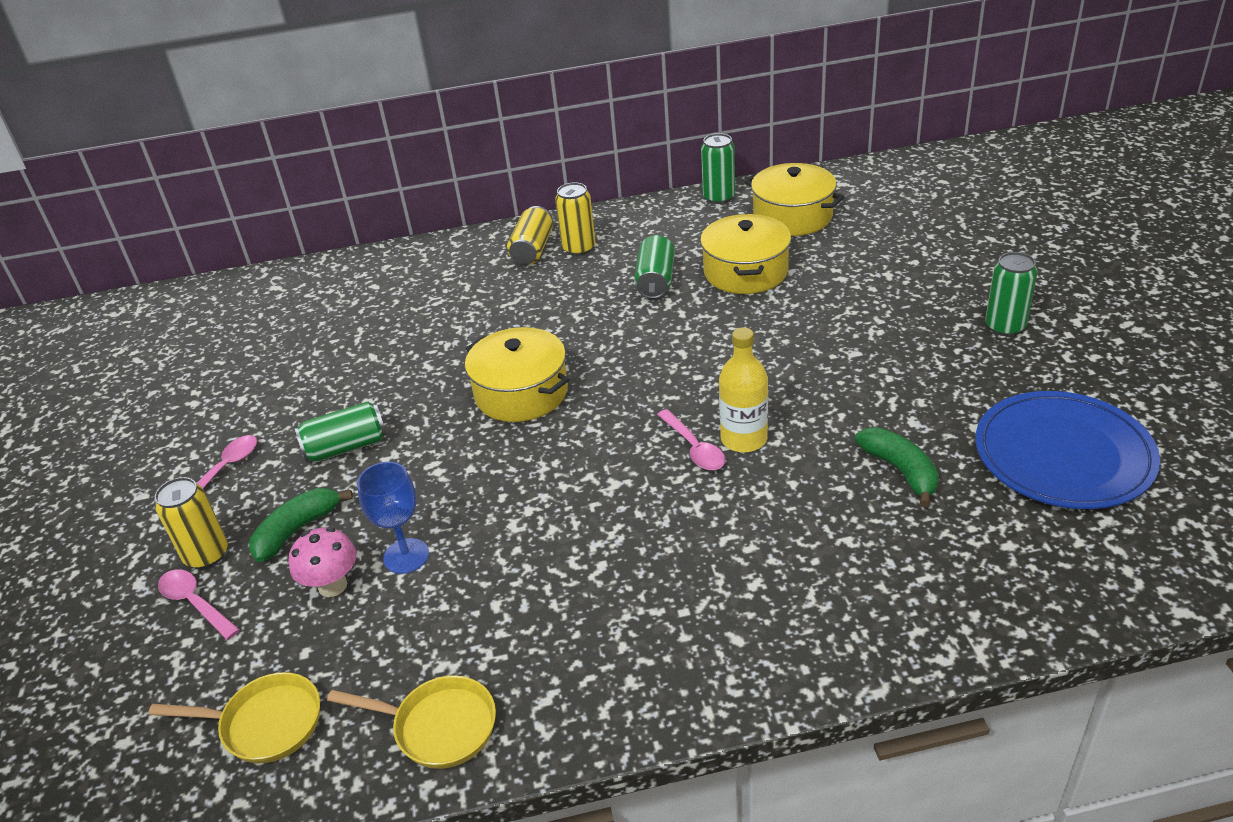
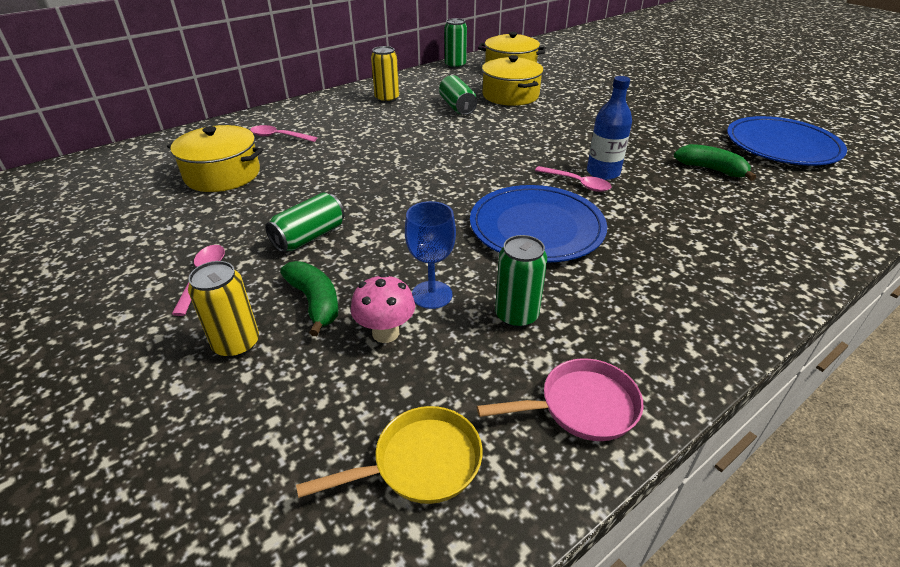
camera: 30 degrees left, 0 degrees up
pink spoon [158,569,240,640] -> pink spoon moved to [250,125,317,142]
green banana [249,488,353,562] -> green banana turned 135 degrees clockwise [280,261,339,336]
yellow pan [327,675,496,769] -> pink pan [477,358,644,441]
yellow pot [465,327,569,422] -> yellow pot moved to [167,125,263,192]
yellow can [507,206,553,265] -> none
yellow bottle [719,327,768,453] -> blue bottle [587,76,632,180]
green can [985,252,1037,336] -> green can moved to [495,235,547,328]
none -> blue plate [470,185,607,262]

